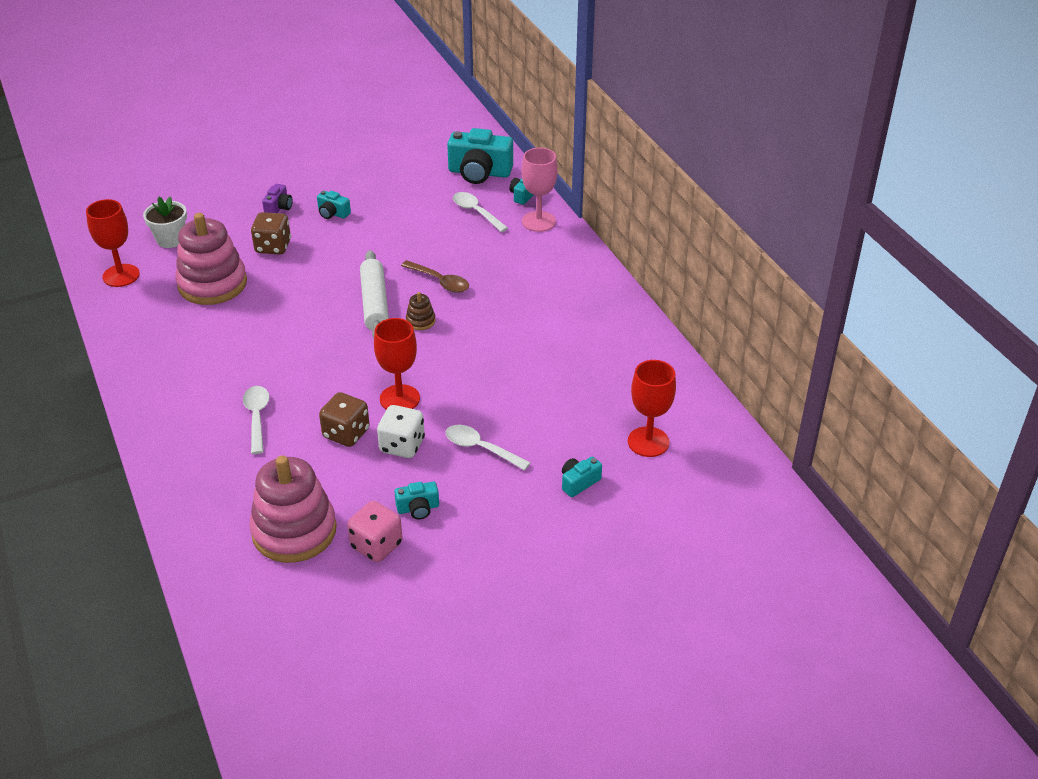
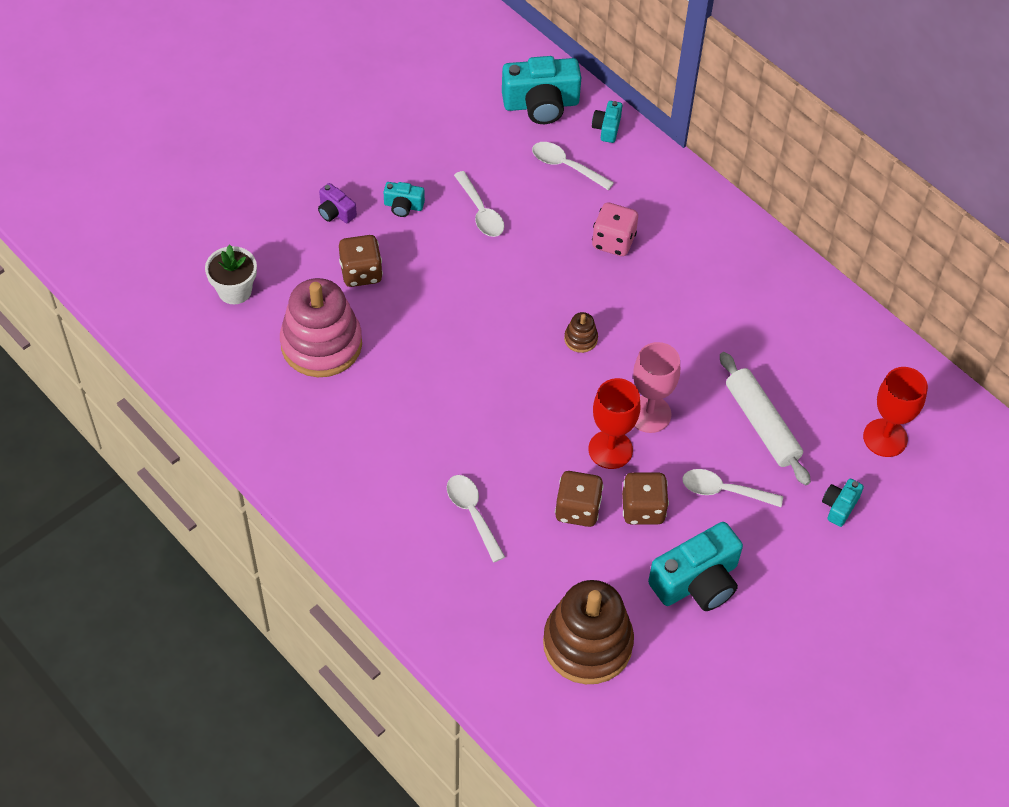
camera: 20 degrees left, 15 degrees up
red goblet [86,199,140,287] -> none
pink stacking toy [249,456,337,563] -> brown stacking toy [543,580,634,684]
purple camera [262,184,293,213] -> purple camera turned 135 degrees clockwise [318,183,357,223]
pink dice [347,501,403,562] -> pink dice moved to [592,202,638,256]
white rolling pin [360,250,389,338] -> white rolling pin moved to [720,352,811,485]
white dice [377,405,425,458] -> brown dice [622,472,669,525]
turquoise camera [394,482,439,520] -> turquoise camera [648,522,743,611], size x2.01
brown spoon [401,260,469,293] -> none
pink goblet [522,148,558,232] -> pink goblet moved to [633,342,680,433]
none -> white spoon [454,171,504,237]

